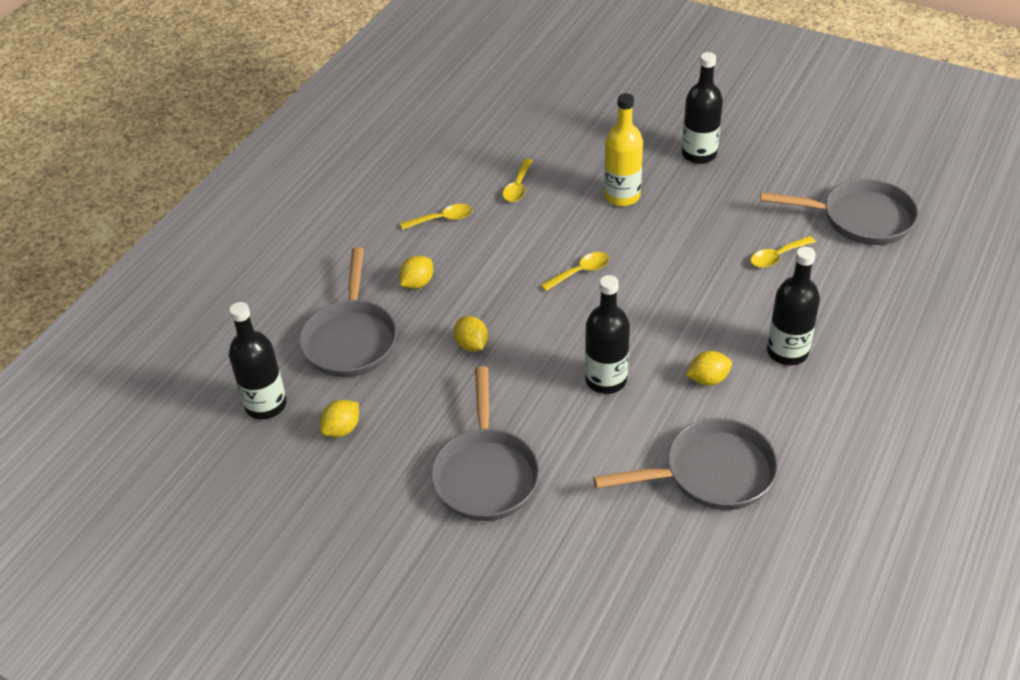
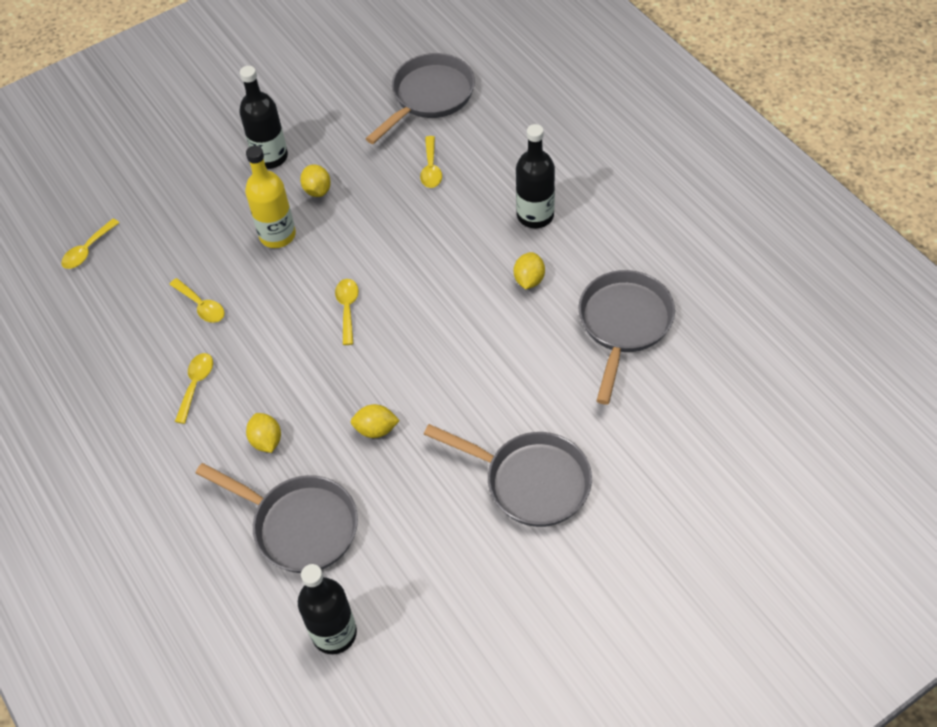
camera: 60 degrees left, 10 degrees up
yellow lemon [320,400,359,437] -> yellow lemon moved to [300,164,331,197]
black bottle [585,275,630,394] -> none
none -> yellow spoon [61,219,119,269]

